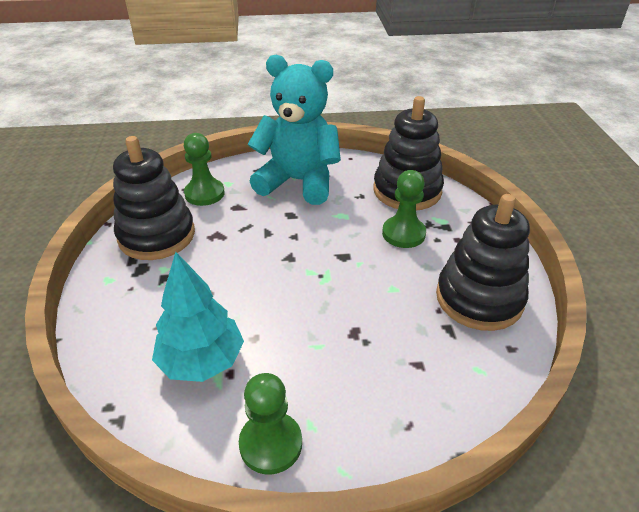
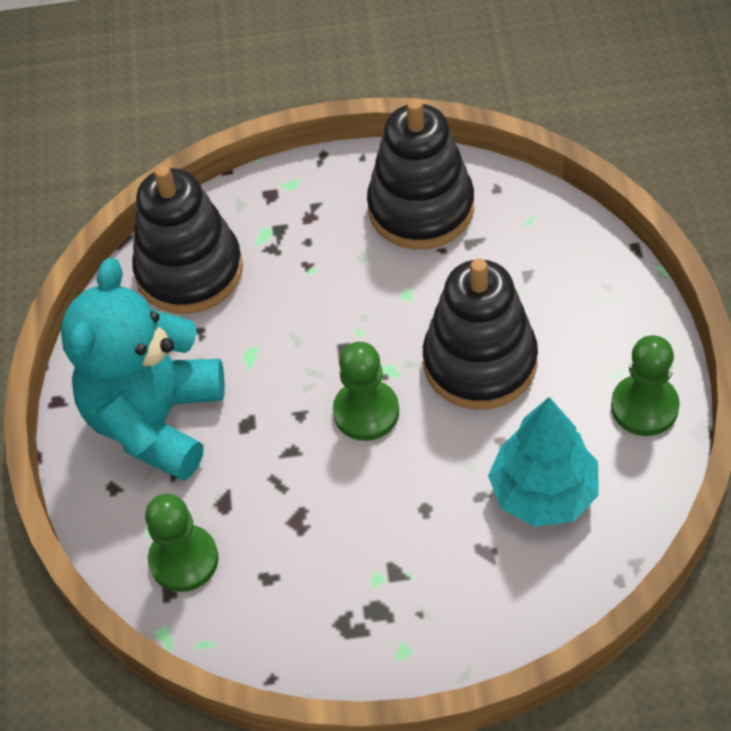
camera: 85 degrees left, 15 degrees up
black stacking toy [113,136,195,260] -> black stacking toy moved to [423,258,538,410]
green pawn [382,170,426,248] -> green pawn moved to [333,342,399,441]

